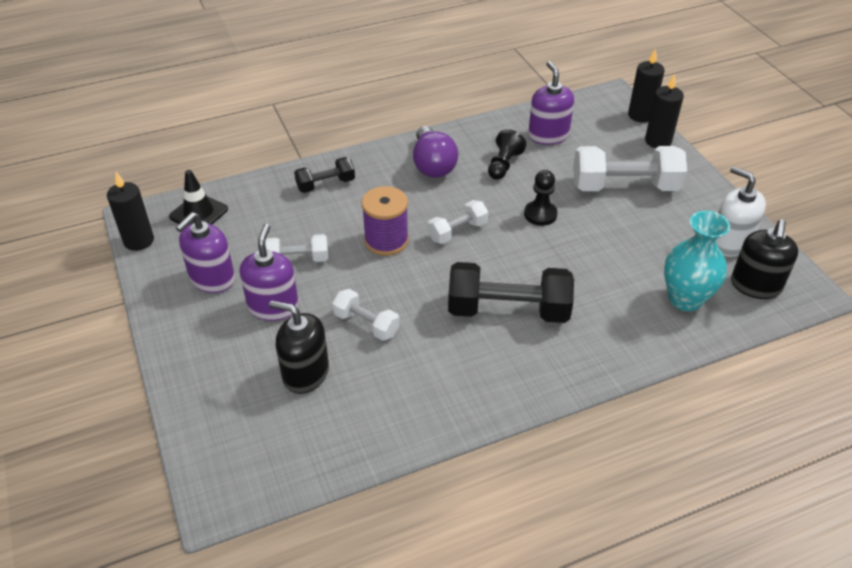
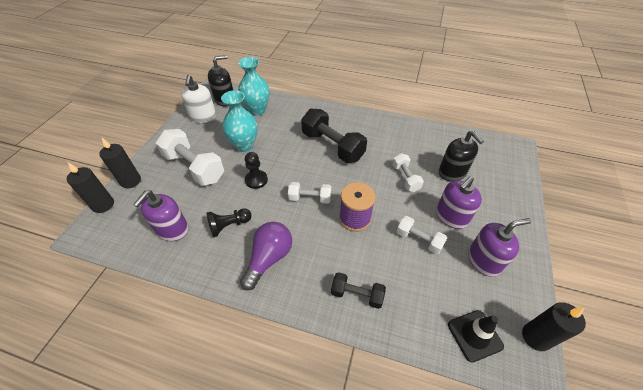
camera: 140 degrees left, 5 degrees up
none -> turquoise vase [221,90,257,152]

